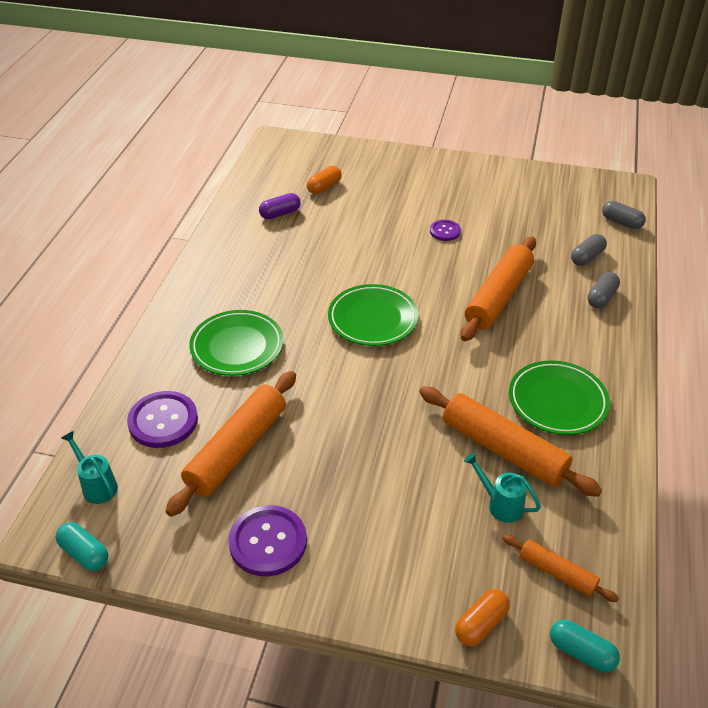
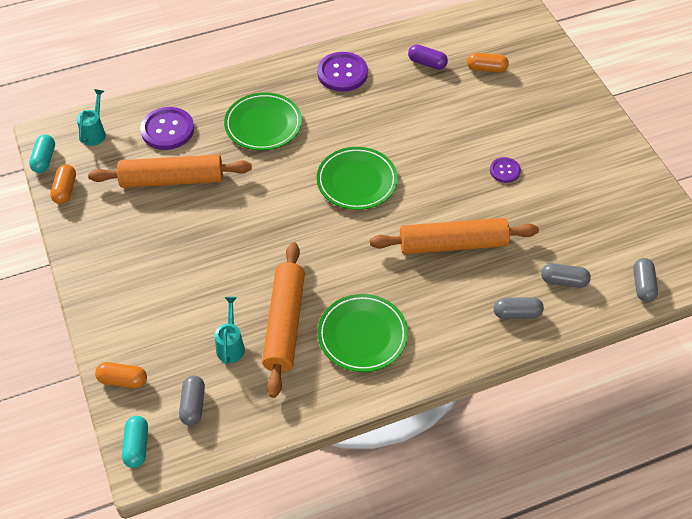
camera: 55 degrees right, 10 degrees up
purple button [228,505,307,576] -> purple button moved to [317,52,368,92]
orange rolling pin [502,535,619,602] -> grey capsule [179,375,205,425]
none -> orange capsule [50,164,76,204]

